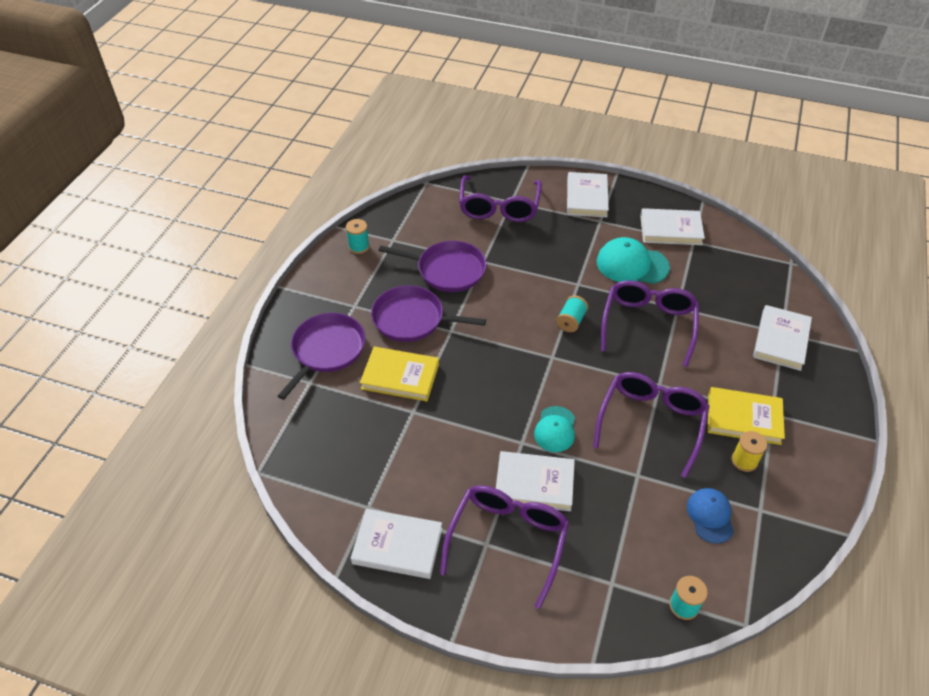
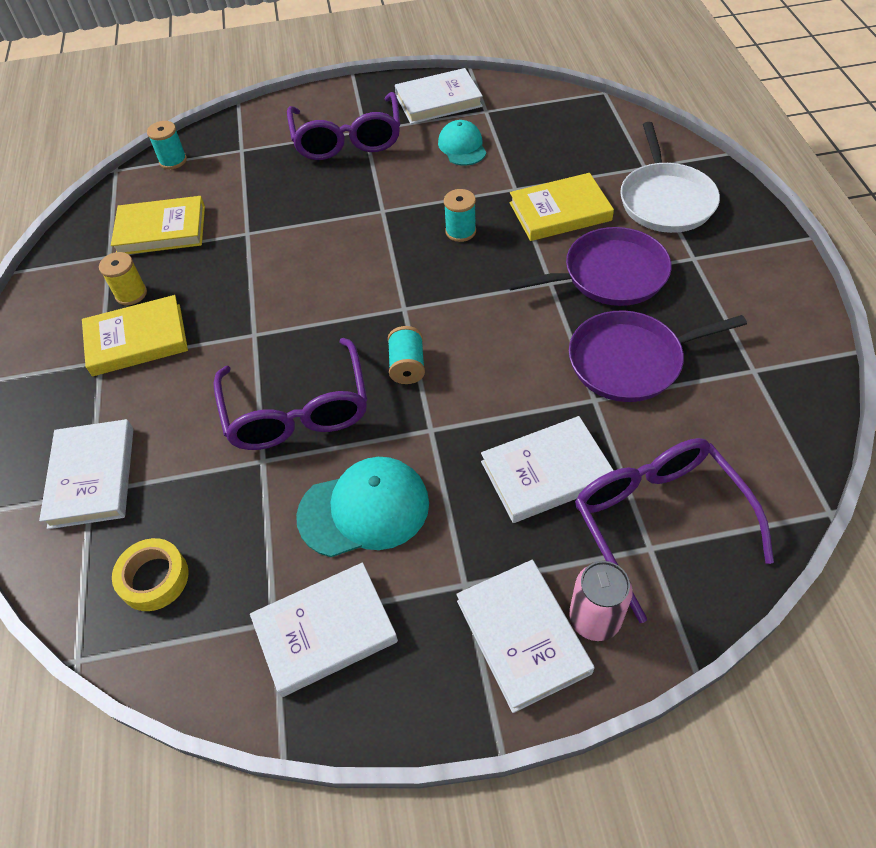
camera: 155 degrees right, 5 degrees up
purple pan [278,313,365,400] -> white pan [620,122,720,233]
turquoise spool [346,219,370,254] -> turquoise spool moved to [444,189,476,242]
white book [496,451,575,511] -> white book moved to [481,416,614,523]
turquoise cap [534,406,575,452] -> turquoise cap moved to [438,120,487,166]
purple glasses [593,372,709,478] -> none
blue cap [687,488,734,544] -> yellow book [111,196,205,254]
none -> yellow tape [112,538,189,611]
none -> pink can [569,561,633,641]

